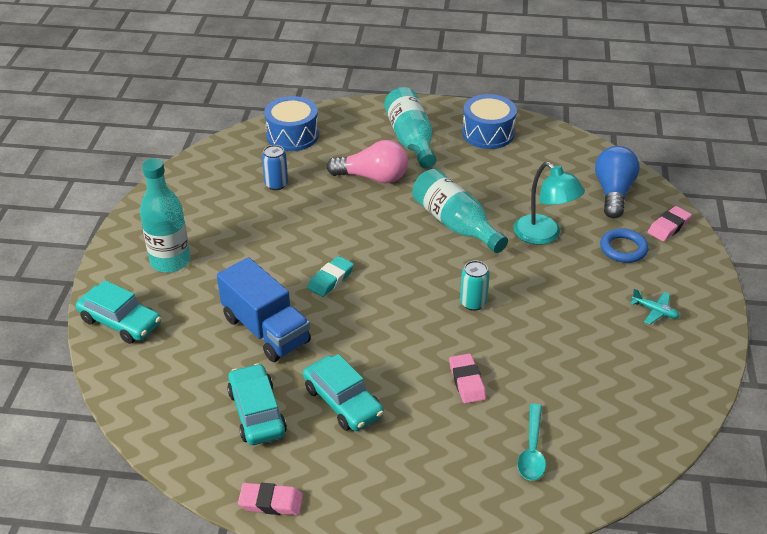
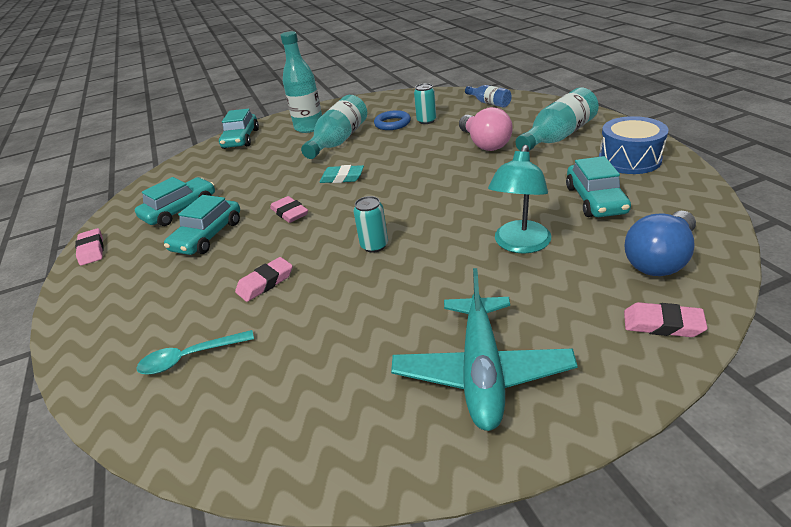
camera: 65 degrees right, 5 degrees down
blue truck [217,257,311,362] -> none
blue can [262,145,288,190] -> turquoise can [414,83,436,124]
blue drum [264,96,319,151] -> blue bottle [465,85,512,108]
turquoise bottle [412,169,508,253] -> turquoise bottle moved to [301,95,367,159]
blue light bulb [595,146,639,218] -> blue light bulb turned 150 degrees clockwise [625,211,696,276]
blue ring [600,228,649,263] -> blue ring moved to [374,110,411,130]
turquoise plane [630,289,680,325] -> turquoise plane [391,268,578,431], size x2.40
none -> pink eraser [270,196,308,223]
none -> turquoise car [566,156,631,217]

